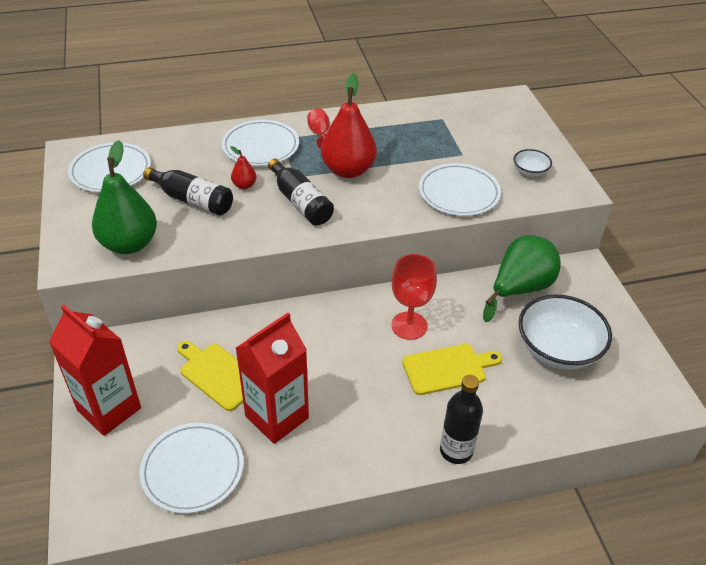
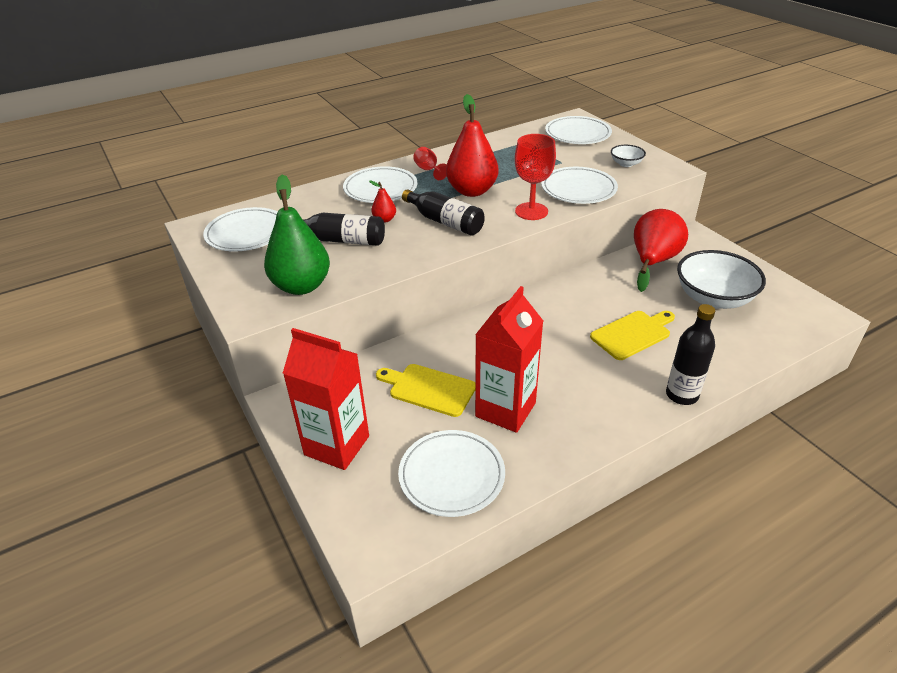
camera: 15 degrees left, 5 degrees down
red goblet [391,254,437,340] -> red goblet moved to [515,134,556,220]
green pear [483,235,561,322] -> red pear [634,209,688,292]
none -> white plate [545,116,612,144]

